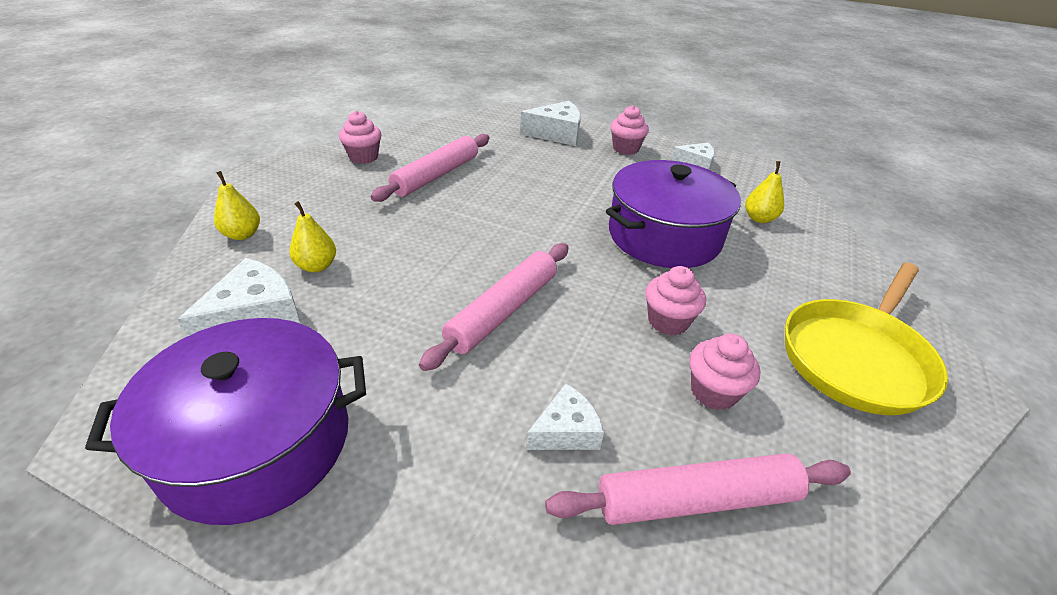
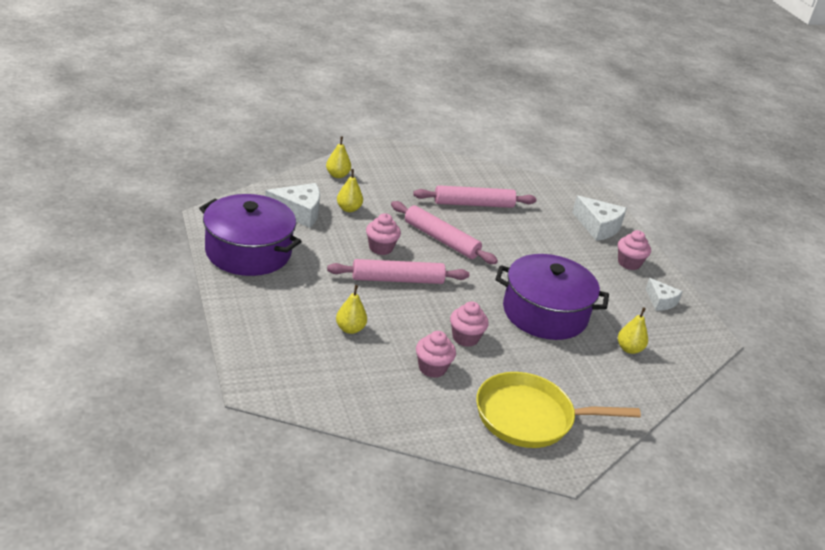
camera: 45 degrees right, 5 degrees down
pink cupcake [339,111,382,164] -> pink cupcake moved to [366,213,401,255]
white cheese [526,384,604,450] -> yellow pear [336,285,367,334]
pink rolling pin [545,453,851,525] -> pink rolling pin moved to [391,201,498,264]

